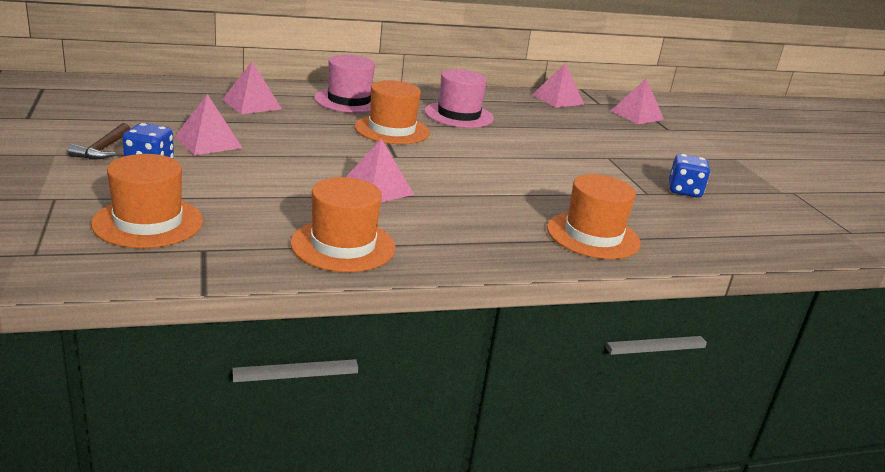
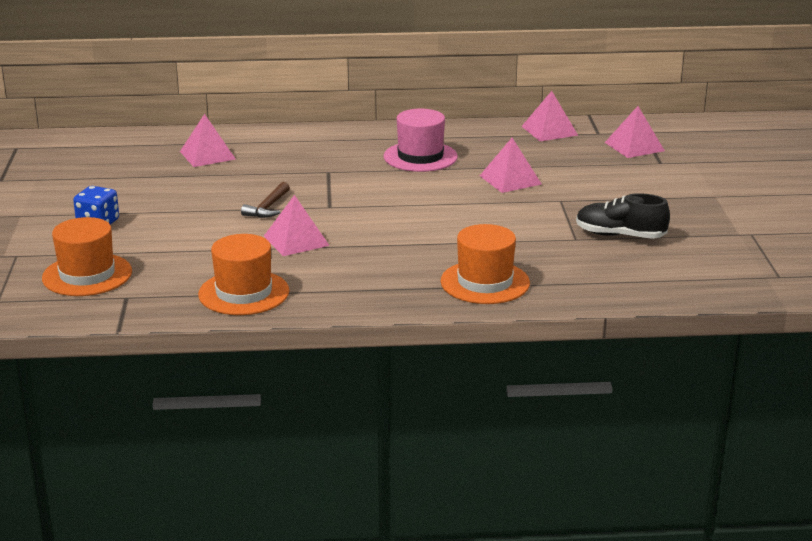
camera: 15 degrees right, 0 degrees up
brown hammer [68,123,130,159] -> brown hammer moved to [241,182,290,218]
pink pyramid [175,94,242,155] -> pink pyramid moved to [480,138,542,193]
pink hat [314,55,375,113] -> none
orange hat [354,80,430,144] -> none
blue dice [669,154,710,198] -> black shoe [576,193,670,239]

